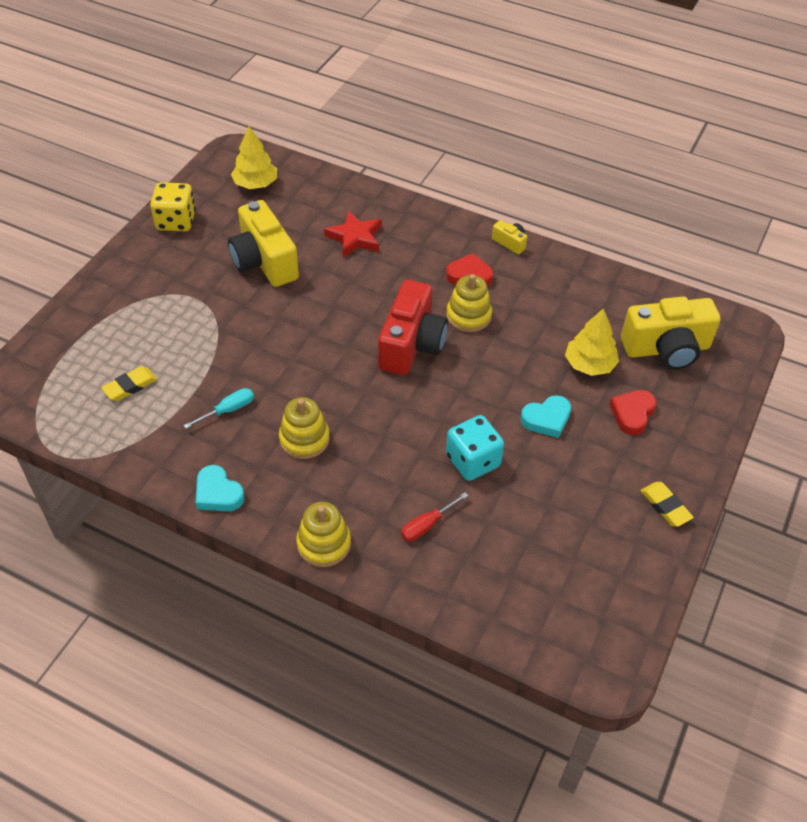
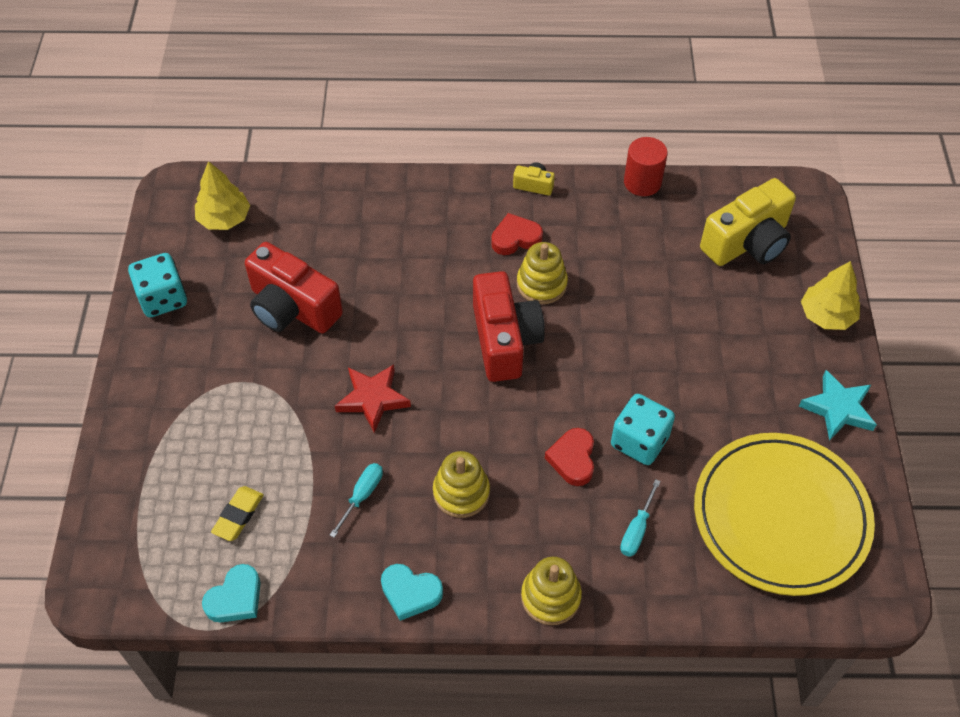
camera: 25 degrees left, 5 degrees up
yellow dice [150,182,196,231] -> turquoise dice [128,253,187,317]
yellow camera [228,200,299,287] -> red camera [245,242,343,333]
red star [324,210,382,258] -> red star moved to [335,364,411,433]
red screwdriver [401,493,468,542] -> turquoise screwdriver [620,479,661,557]
turquoise heart [520,395,571,438] -> turquoise heart moved to [202,564,260,622]
yellow tree [565,308,619,376] -> yellow tree moved to [801,261,860,330]
red heart [610,390,657,435] -> red heart moved to [545,428,594,486]
yellow eraser [640,482,694,527] -> turquoise star [799,370,877,441]
none -> red cylinder [624,137,667,196]
none -> yellow plate [694,433,875,596]

